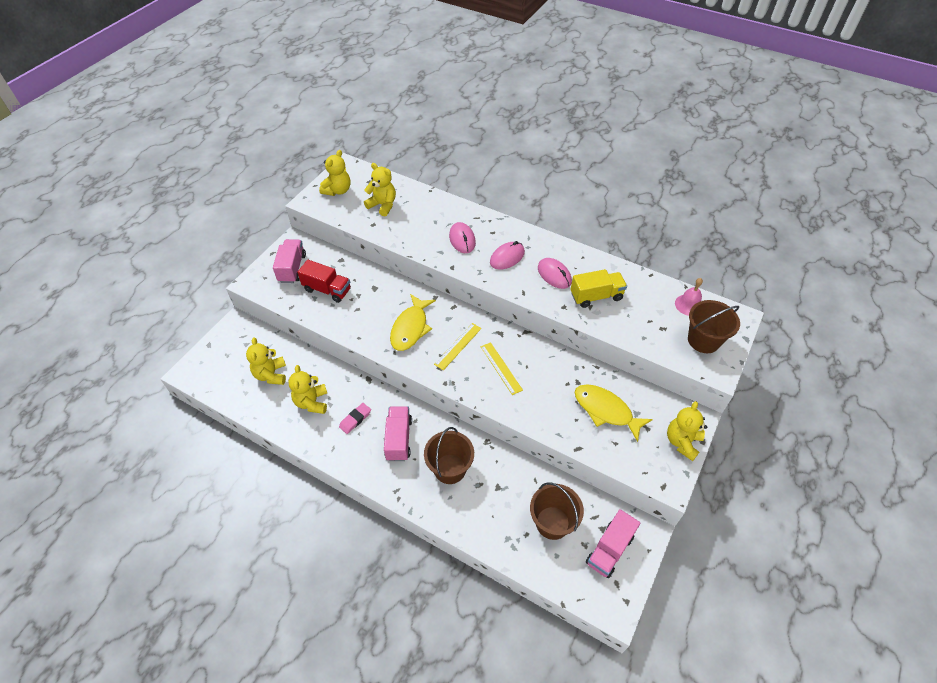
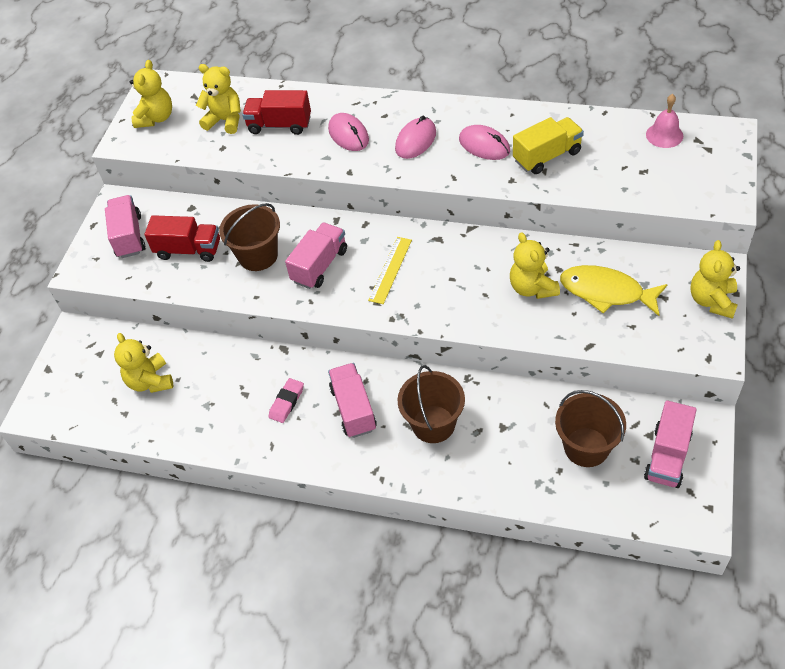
camera: 10 degrees left, 0 degrees up
yellow teddy bear [288,365,327,414] -> yellow teddy bear moved to [510,232,560,299]
yellow fish [390,294,436,351] -> pink truck [285,223,347,289]
yellow ruler [481,342,523,395] -> none
brown bucket [688,300,740,353] -> brown bucket moved to [219,203,280,271]
none -> red truck [242,90,311,135]

